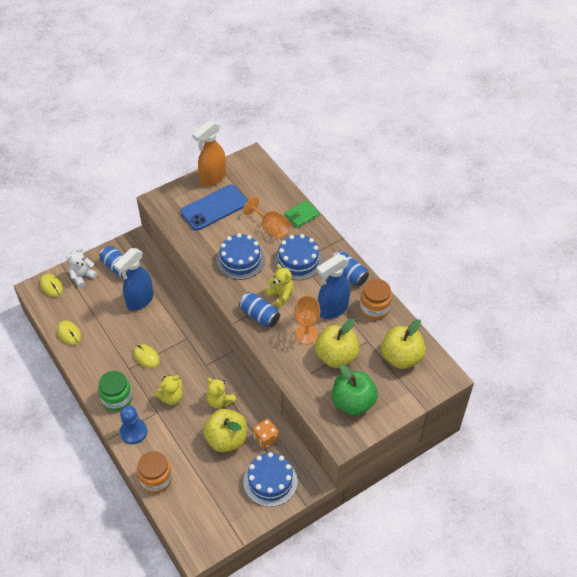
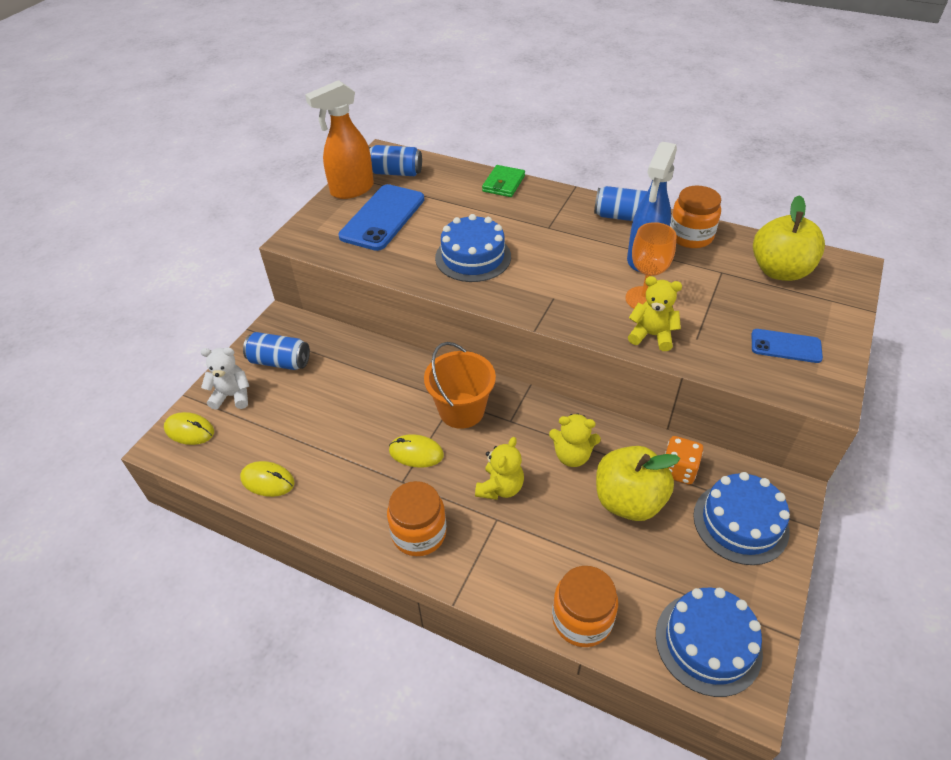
camera: 30 degrees left, 5 degrees down
white teddy bear [66,247,97,288] -> white teddy bear turned 75 degrees clockwise [201,347,249,410]
green jar [98,371,132,411] -> orange jar [387,481,447,556]
blue spray bottle [114,248,154,311] -> none
blue pawn [120,405,147,444] -> none
orange spray bottle [192,120,226,186] -> orange spray bottle turned 45 degrees clockwise [305,80,374,199]
blue can [239,292,280,327] -> blue can moved to [369,145,422,176]
orange goblet [243,197,291,239] -> none
yellow teddy bear [265,264,294,307] -> yellow teddy bear moved to [628,276,682,351]
blue cake [274,234,323,280] -> blue cake moved to [656,588,763,697]
yellow apple [315,319,359,368] -> none
green apple [332,364,378,416] -> blue phone [752,329,823,363]
none -> orange bucket [424,342,496,429]

